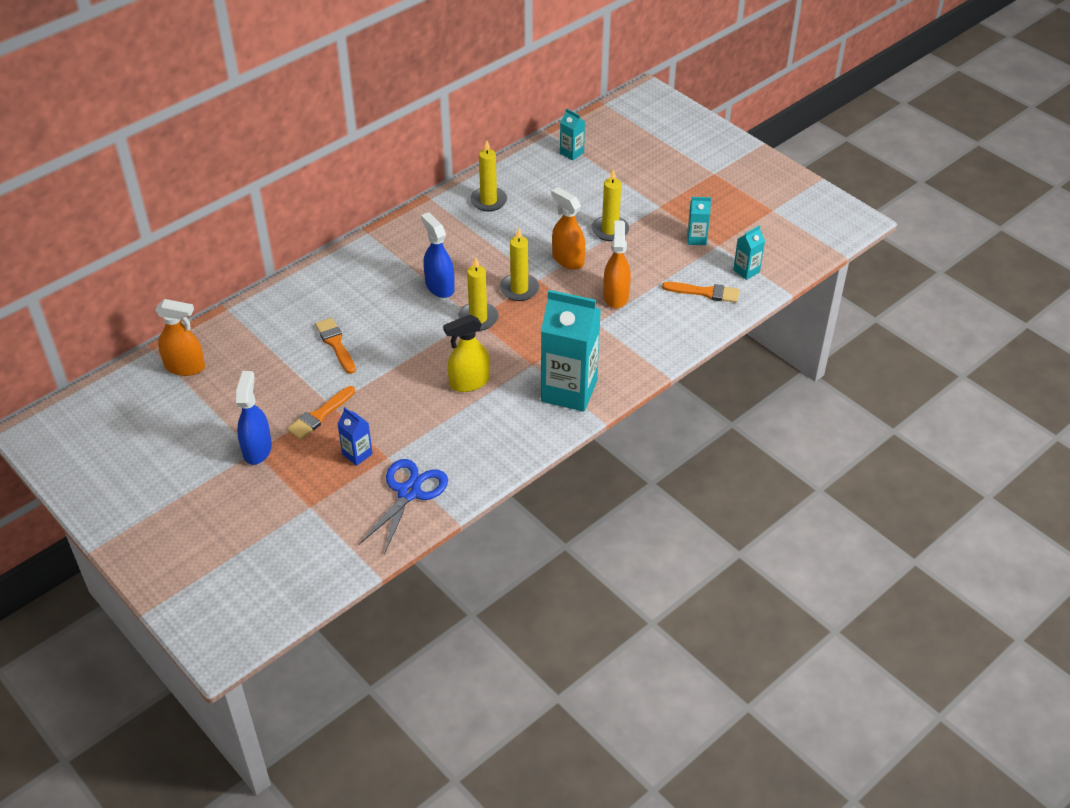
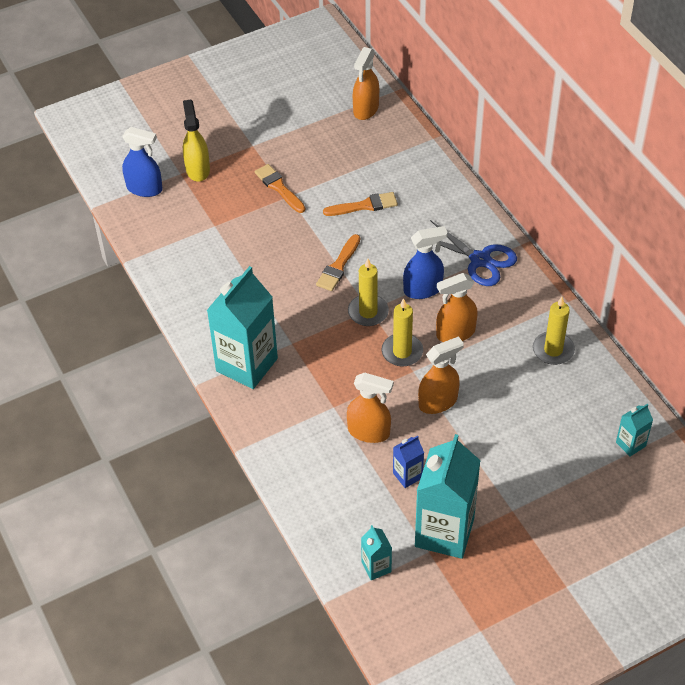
camera: 105 degrees right, 5 degrees up
blue spray bottle [236,371,272,465] -> blue spray bottle moved to [122,127,163,197]
blue carton [337,407,373,466] -> blue carton moved to [393,436,424,488]
blue scissors [359,459,448,554] -> blue scissors moved to [430,220,517,286]
yellow spray bottle [443,315,490,392] -> yellow spray bottle moved to [183,100,210,182]
yellow candle [591,169,629,241] -> none
orange brush [662,282,740,303] -> orange brush moved to [316,234,360,291]
turquoise carton [687,197,711,245] -> turquoise carton [415,434,481,559], size x2.20
none -> orange spray bottle [436,273,478,342]

